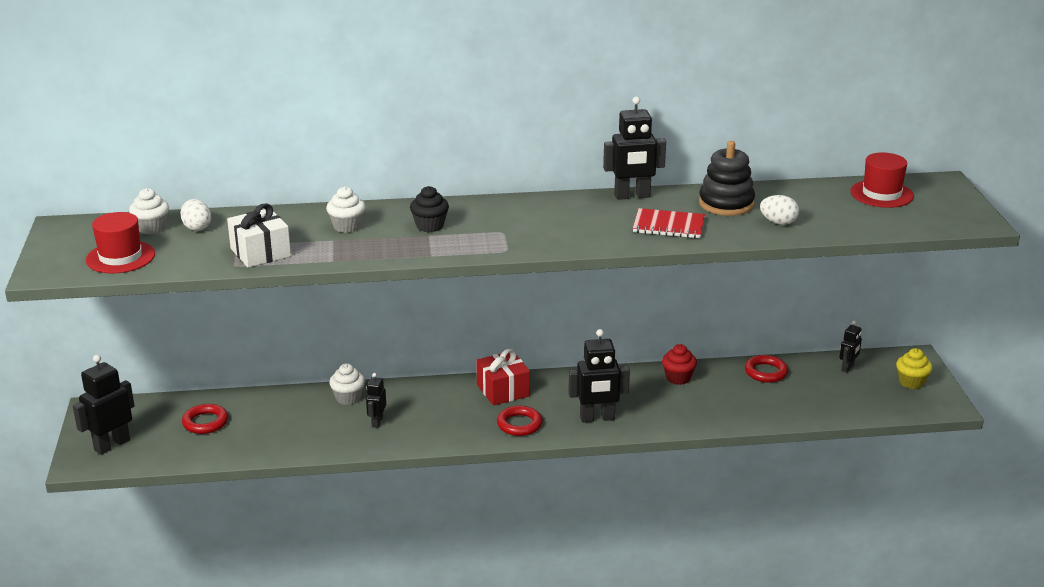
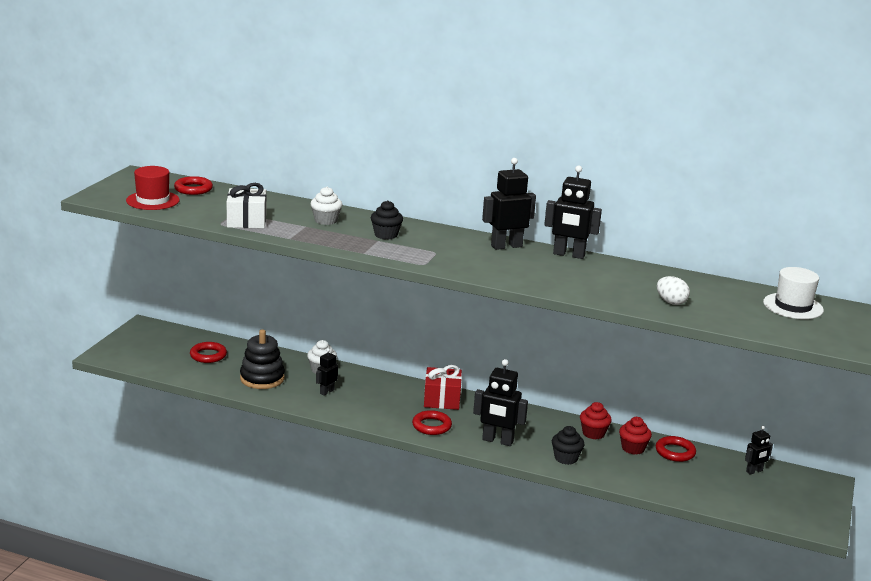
camera: 25 degrees right, 5 degrees down
black robot [73,355,134,455] -> black robot moved to [482,158,536,250]
white cupcake [129,188,169,235] -> red ring [174,176,213,195]
white egg [180,199,211,231] -> none
red notebook [633,208,705,238] -> none
black stacking toy [699,141,755,216] -> black stacking toy moved to [240,329,285,389]
red hat [850,152,914,208] -> white hat [763,267,824,319]
yellow cupcake [896,348,932,389] -> none
none -> black cupcake [552,426,585,465]
none -> red cupcake [619,417,652,455]

